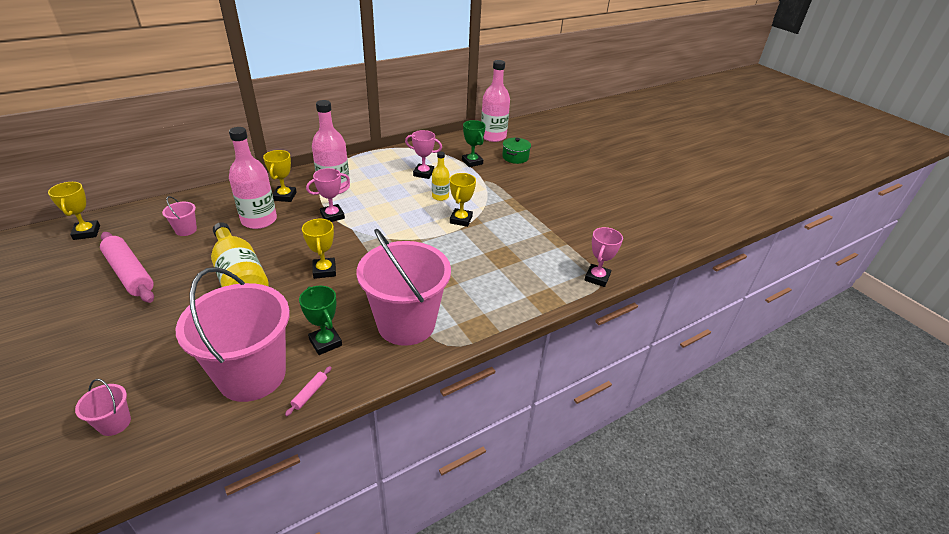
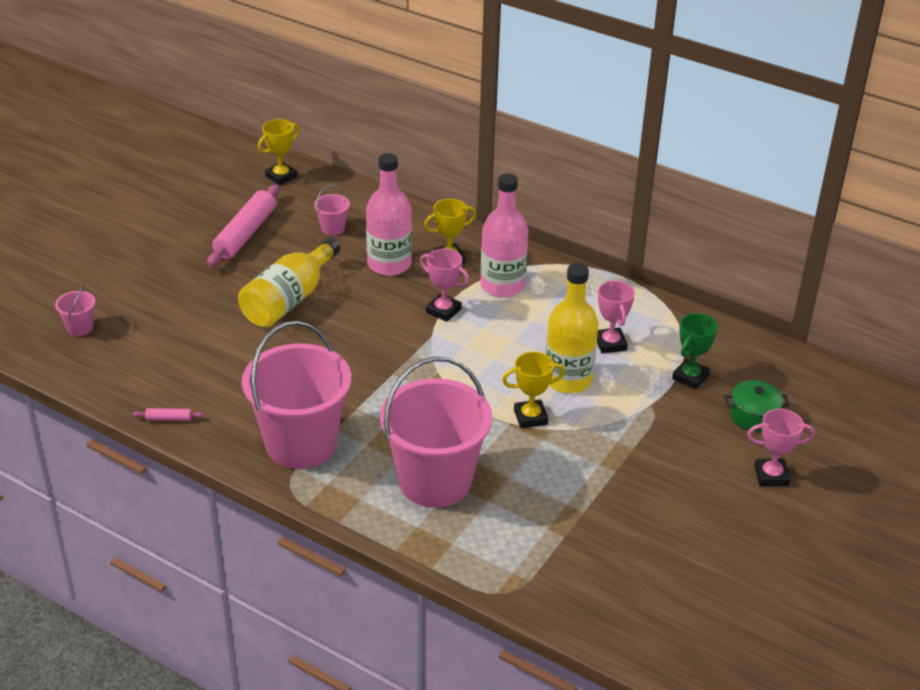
camera: 65 degrees right, 0 degrees up
pink bucket [176,267,290,402] -> pink bucket moved to [380,357,492,508]
green trophy [299,286,342,355] -> none
yellow trophy [302,218,336,279] -> none
yellow bottle [432,152,450,201] -> yellow bottle [545,263,598,393], size x1.84
pink bottle [481,60,510,142] -> none
pink trophy [584,227,623,287] -> pink trophy moved to [747,409,814,486]

